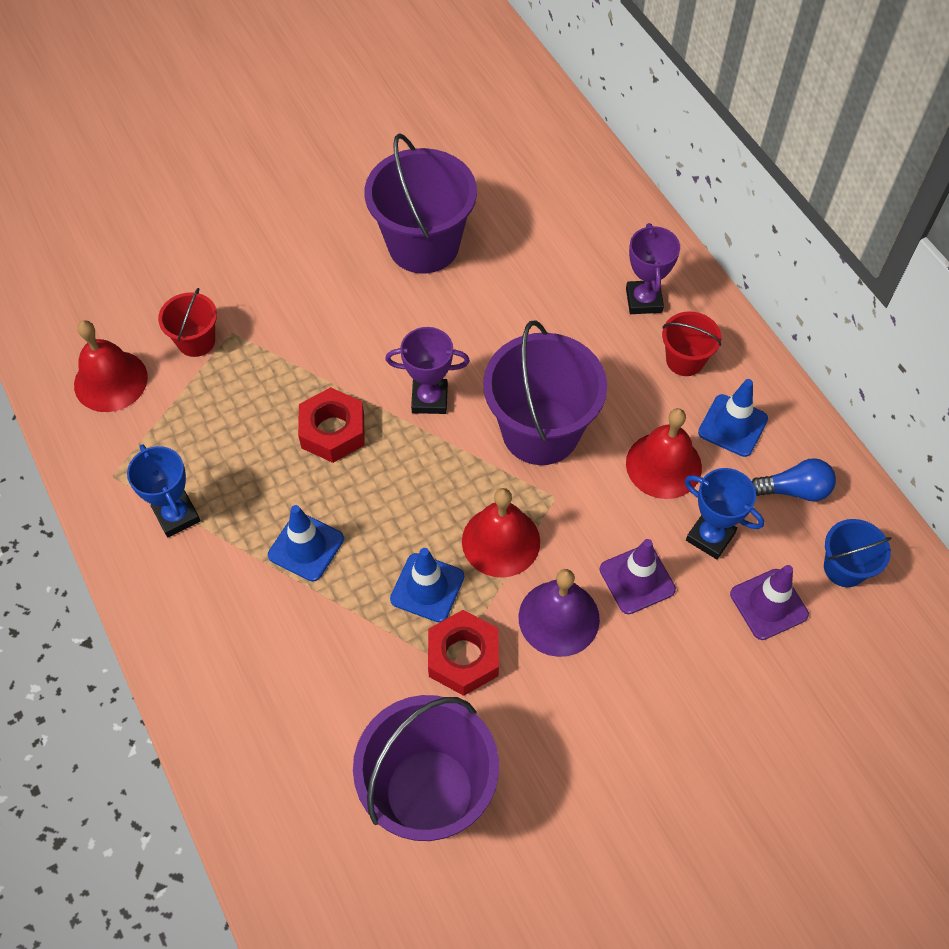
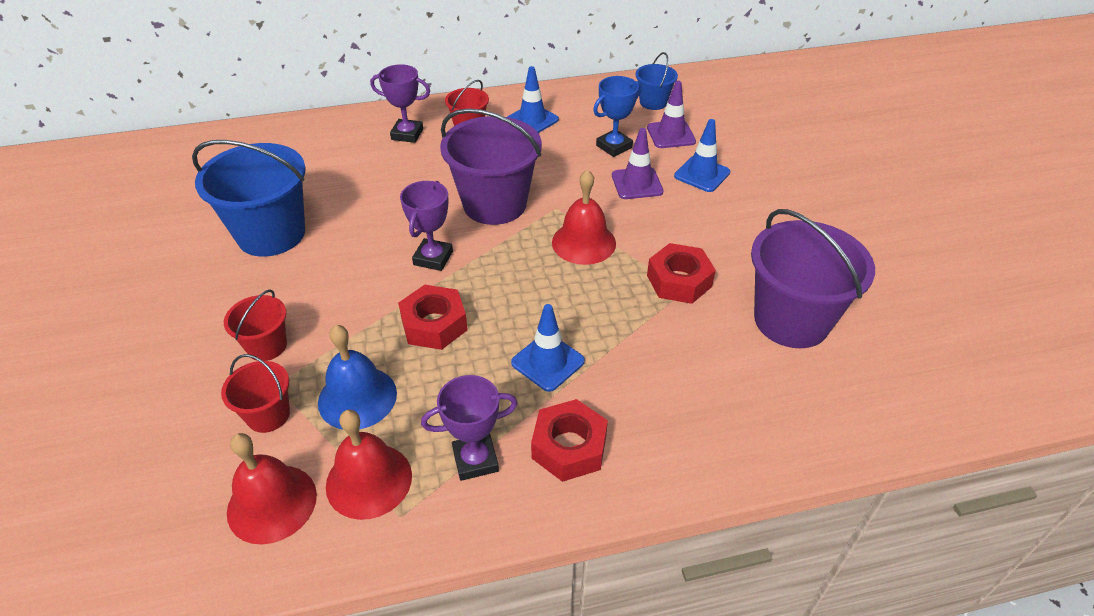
camera: 75 degrees left, 15 degrees down
blue trophy [127,444,201,537] -> purple trophy [421,375,518,481]
purple bucket [364,133,477,274] -> blue bucket [192,140,306,257]
blue traffic cone [390,548,464,623] -> blue traffic cone moved to [674,119,730,192]
purple bell [518,569,600,657] -> none
red bell [626,408,702,499] -> red bell moved to [326,410,412,520]
blue light bulb [752,458,836,501] -> none
none -> red bucket [224,289,287,361]
none -> blue bell [318,325,397,429]
none -> red nut [531,399,608,482]

